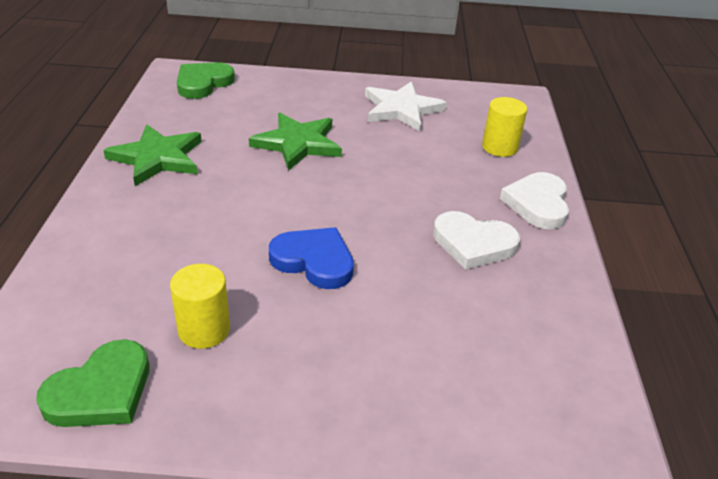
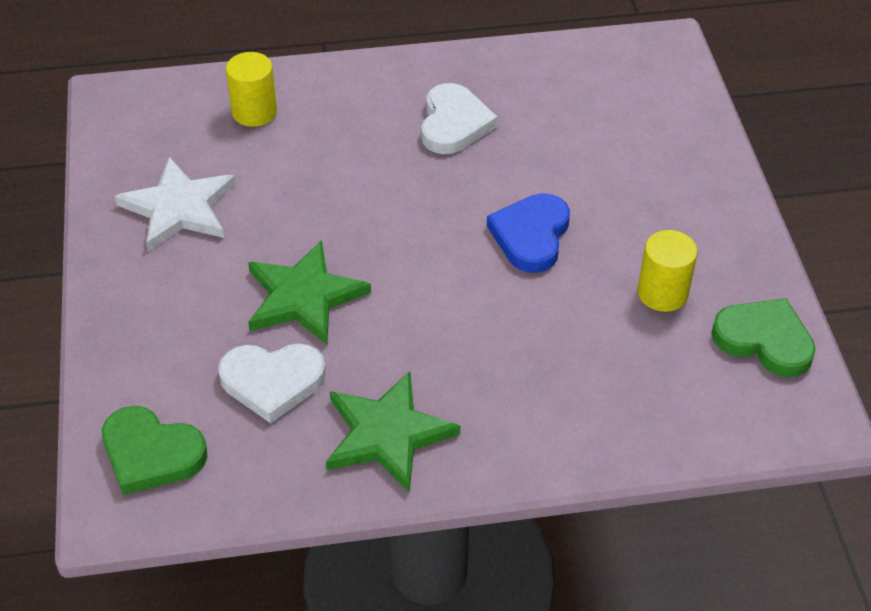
camera: 100 degrees left, 10 degrees up
white heart [500,172,569,229] -> white heart moved to [218,343,326,423]

